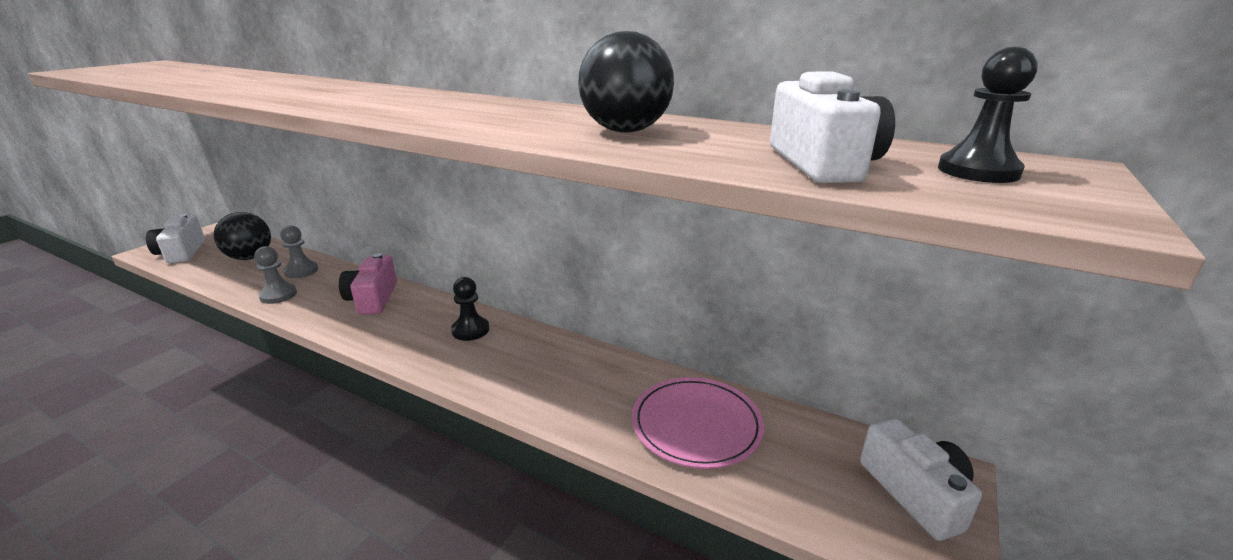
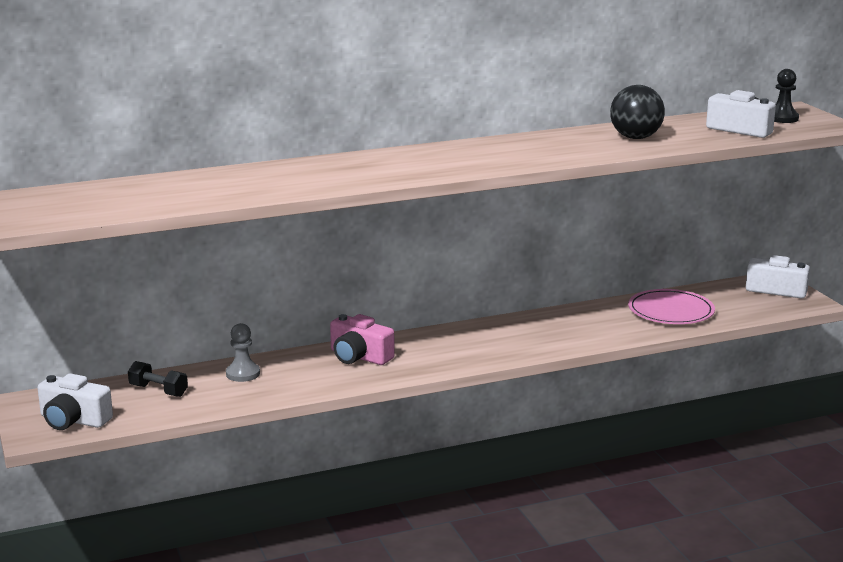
camera: 50 degrees left, 5 degrees down
black ball [214,212,271,260] -> black dumbbell [128,361,188,397]
grey pawn [254,246,297,304] -> none
black pawn [451,277,489,341] -> none

